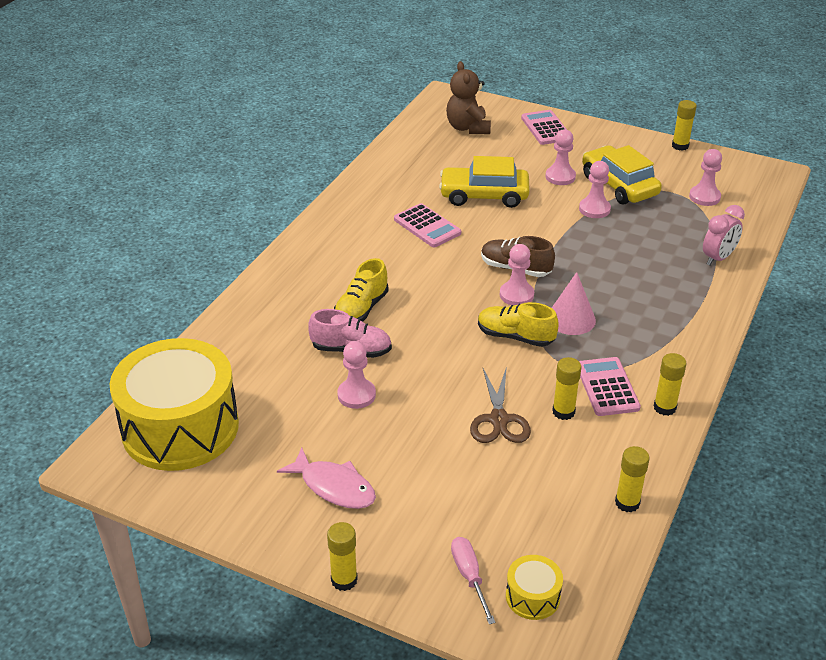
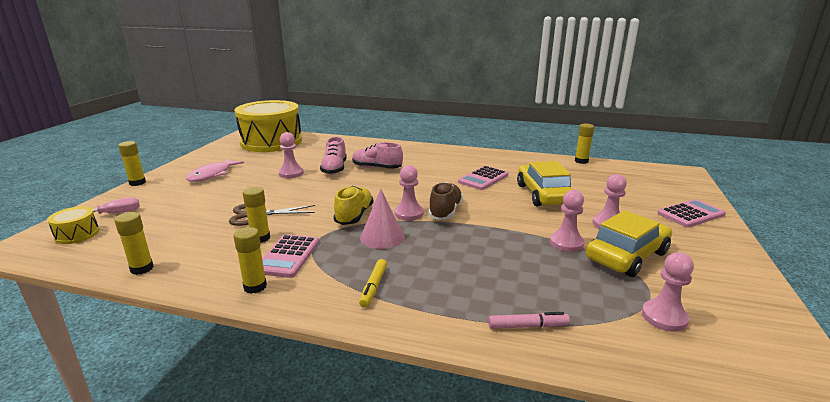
camera: 80 degrees right, 15 degrees down
yellow shoe [334,258,389,322] -> pink shoe [352,142,403,169]
brown teddy bear [446,61,491,134] -> none
pink calculator [579,357,641,416] -> pink calculator turned 120 degrees clockwise [262,234,319,278]
yellow glue stick [672,100,697,151] -> yellow glue stick moved to [575,124,594,164]
pink clock [703,205,745,266] -> pink marker [488,312,570,329]
none -> yellow marker [359,259,387,307]

